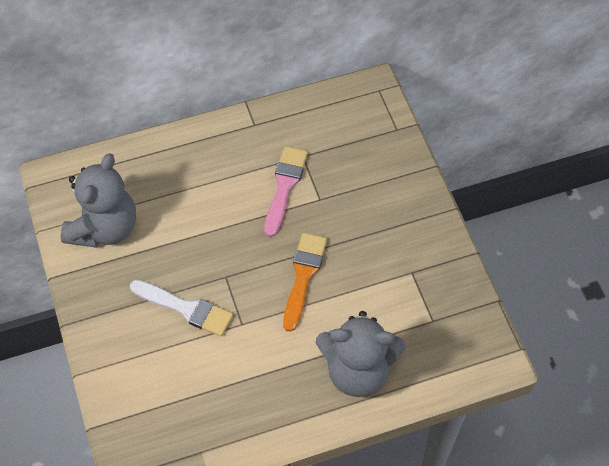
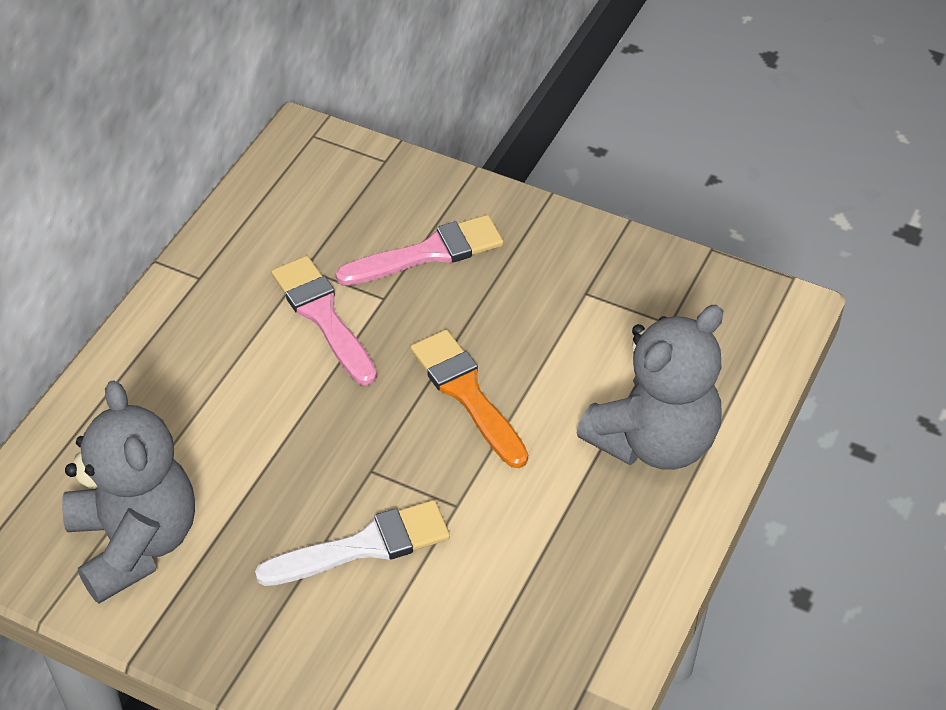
camera: 45 degrees left, 10 degrees down
none -> pink brush [336,215,504,286]

